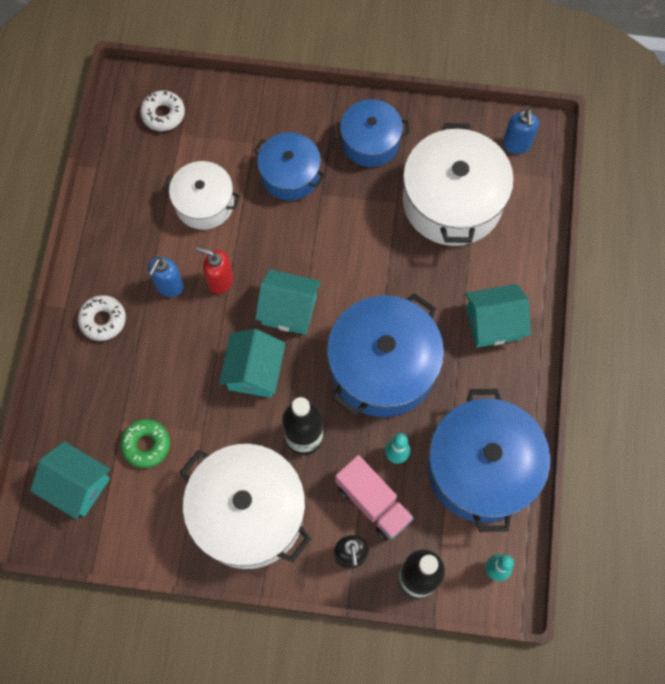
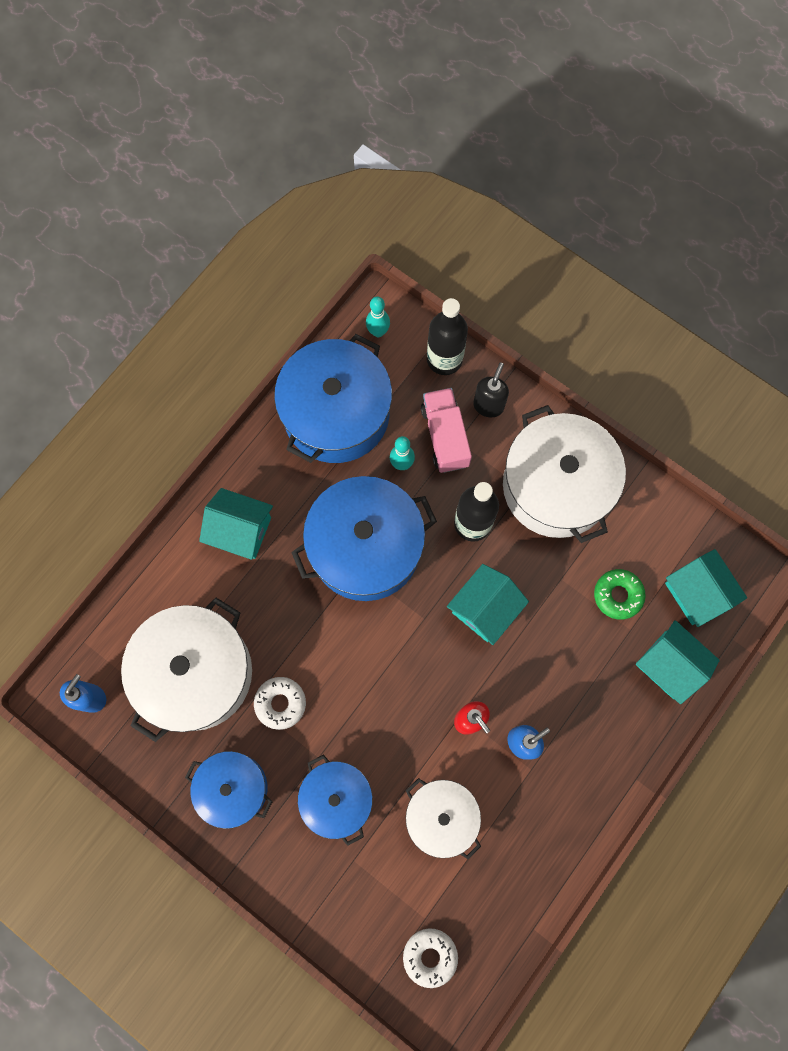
camera: 150 degrees left, 5 degrees up
white donut [78,295,126,341] -> white donut moved to [254,677,306,730]
turquoise house [255,269,321,335] -> turquoise house moved to [636,620,720,704]

